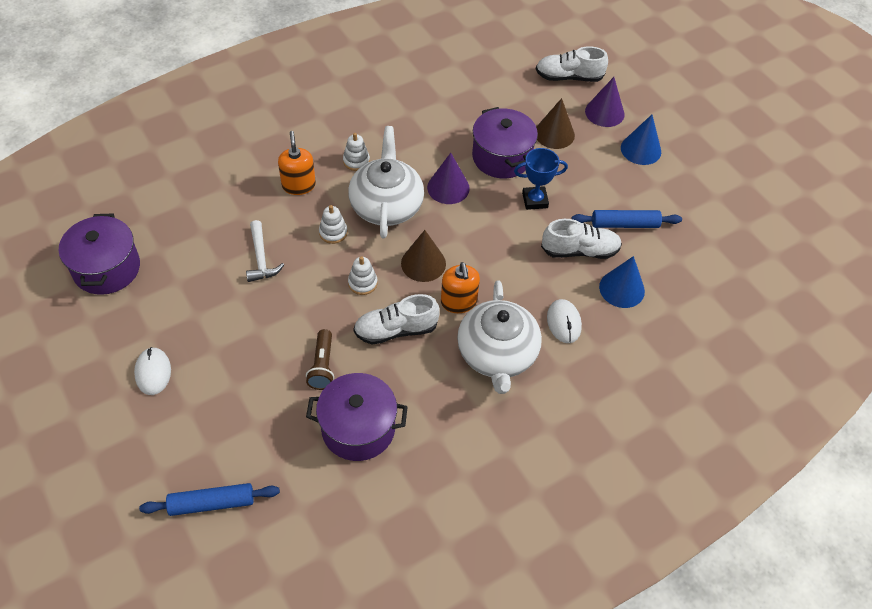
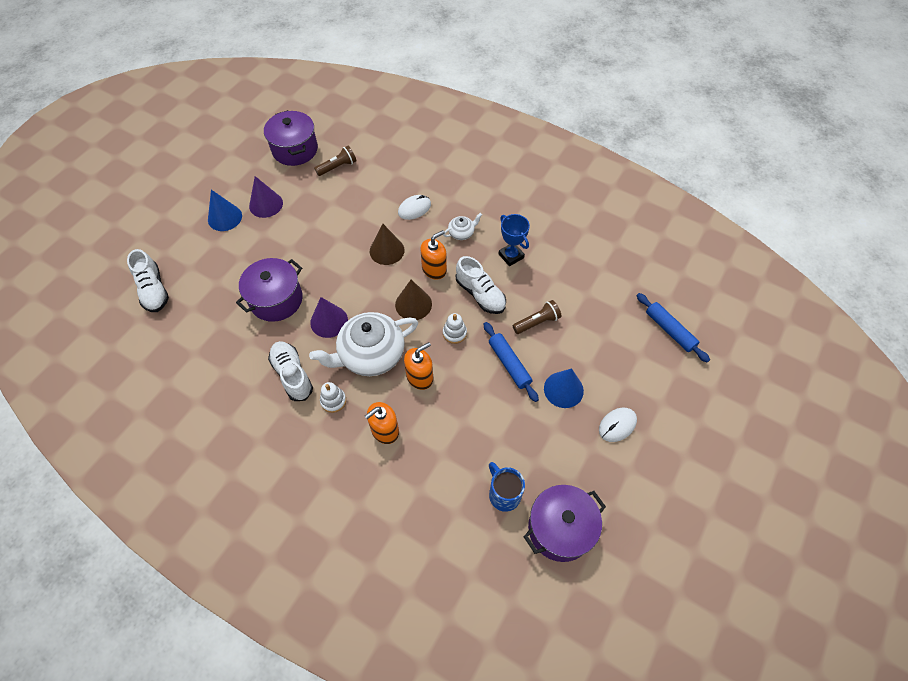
camera: 115 degrees left, 5 degrees up
white hammer [246,220,284,282] -> none
purple pot [306,373,408,461] -> purple pot moved to [264,110,318,166]
white stacking toy [319,205,347,244] -> orange soap dispenser [404,342,433,390]
white teapot [457,280,542,394] -> white teapot [443,213,482,240], size x0.44
blue trophy [514,148,568,210] -> blue trophy moved to [499,214,530,266]
brown cone [536,98,575,149] -> brown cone moved to [370,224,405,265]
white shoe [541,219,622,259] -> white shoe moved to [268,341,313,401]
blue rolling pin [571,210,682,228] -> blue rolling pin moved to [484,322,539,402]
purple cone [585,77,625,127] -> purple cone moved to [249,176,283,218]
blue cone [599,256,645,308] -> blue cone moved to [544,368,584,408]
none -> brown flashlight [314,146,357,176]
none -> blue mug [489,462,525,512]

